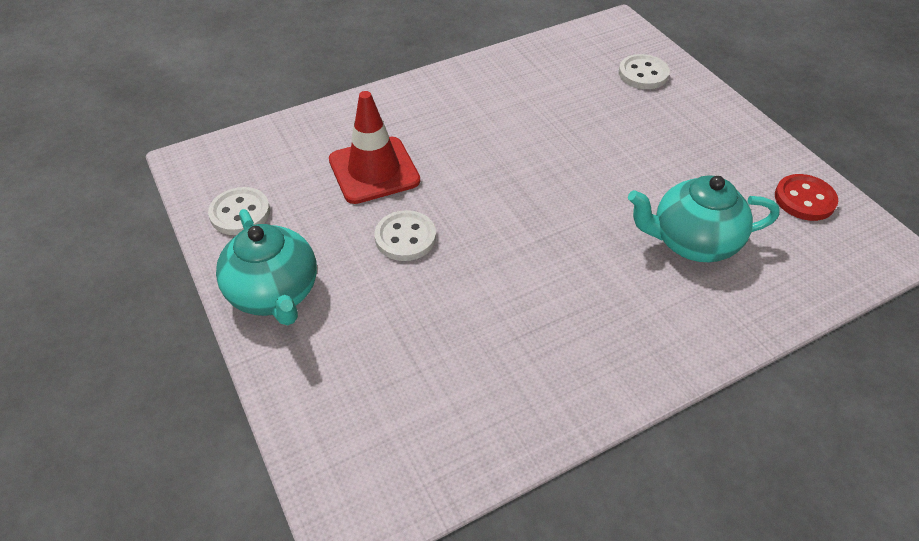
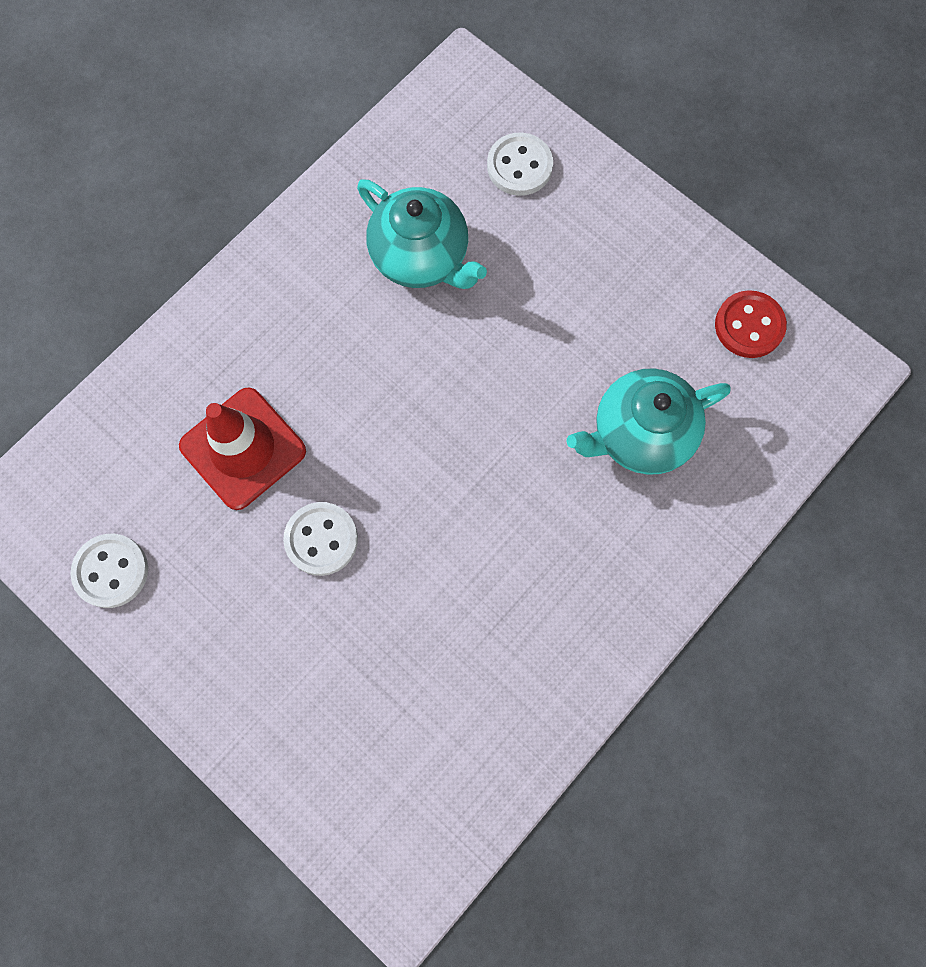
camera: 20 degrees left, 25 degrees up
turquoise teapot [216,209,317,325] -> turquoise teapot moved to [357,179,487,289]

